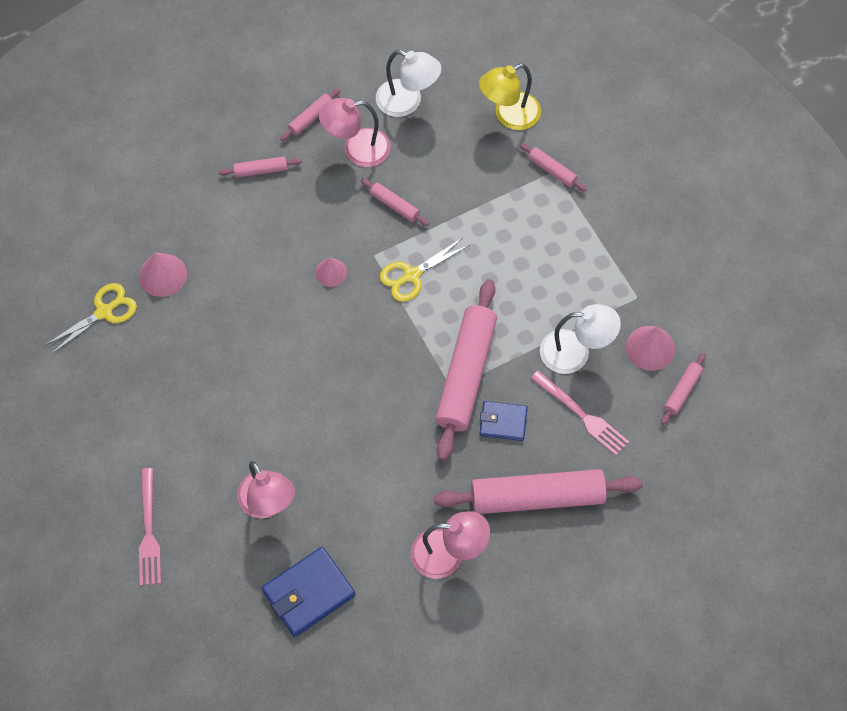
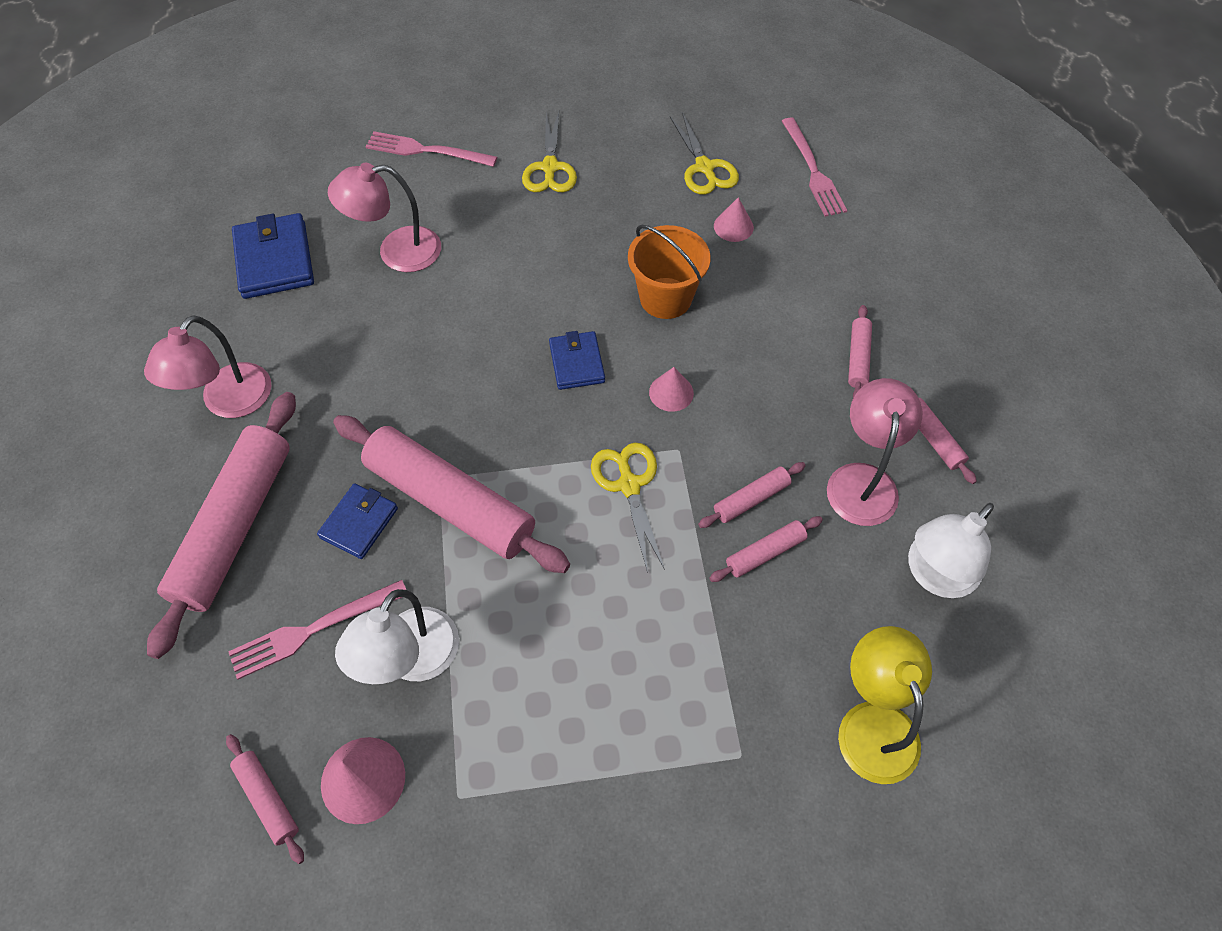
camera: 110 degrees right, 5 degrees down
pink cone [139,252,187,297] -> pink cone [714,197,754,242], size x0.66
pink rolling pin [519,143,587,192] -> pink rolling pin moved to [710,516,823,582]
none -> yellow scissors [522,112,577,192]
none -> blue wallet [549,331,605,390]
none -> orange bucket [628,225,711,319]
none -> pink fork [782,117,848,217]

